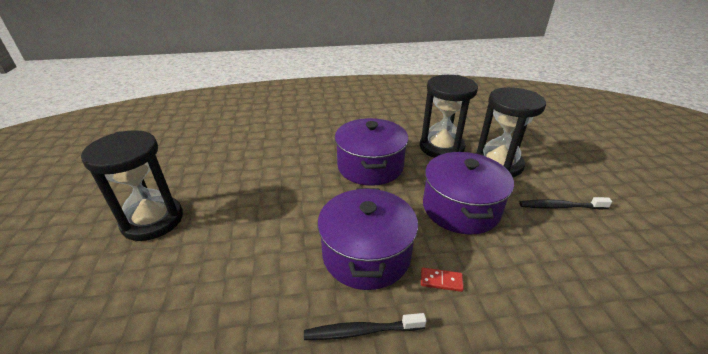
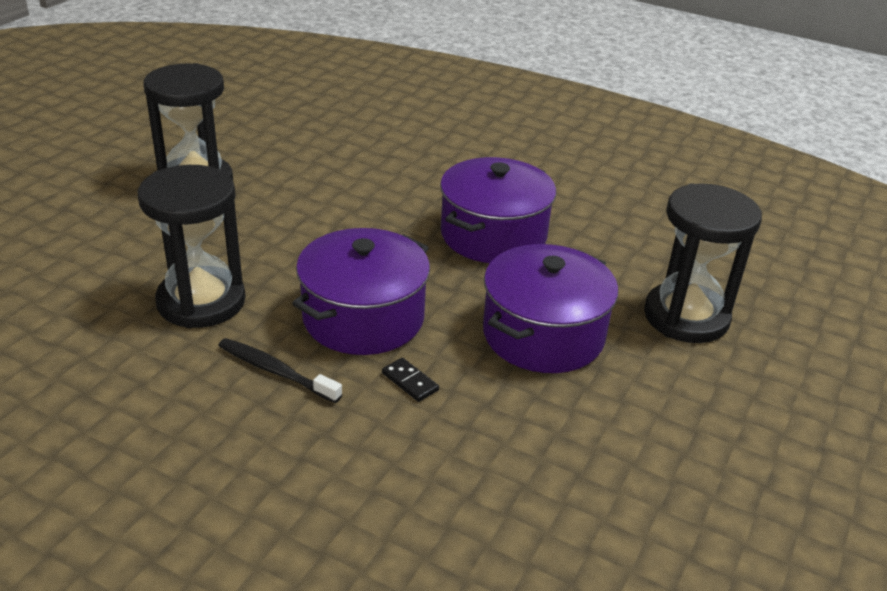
camera: 35 degrees right, 0 degrees up
black hourglass [420,75,478,158] -> black hourglass moved to [137,165,246,328]
red domino [421,268,464,292] -> black domino [382,357,439,402]
black toothbrush [519,197,612,210] -> none

